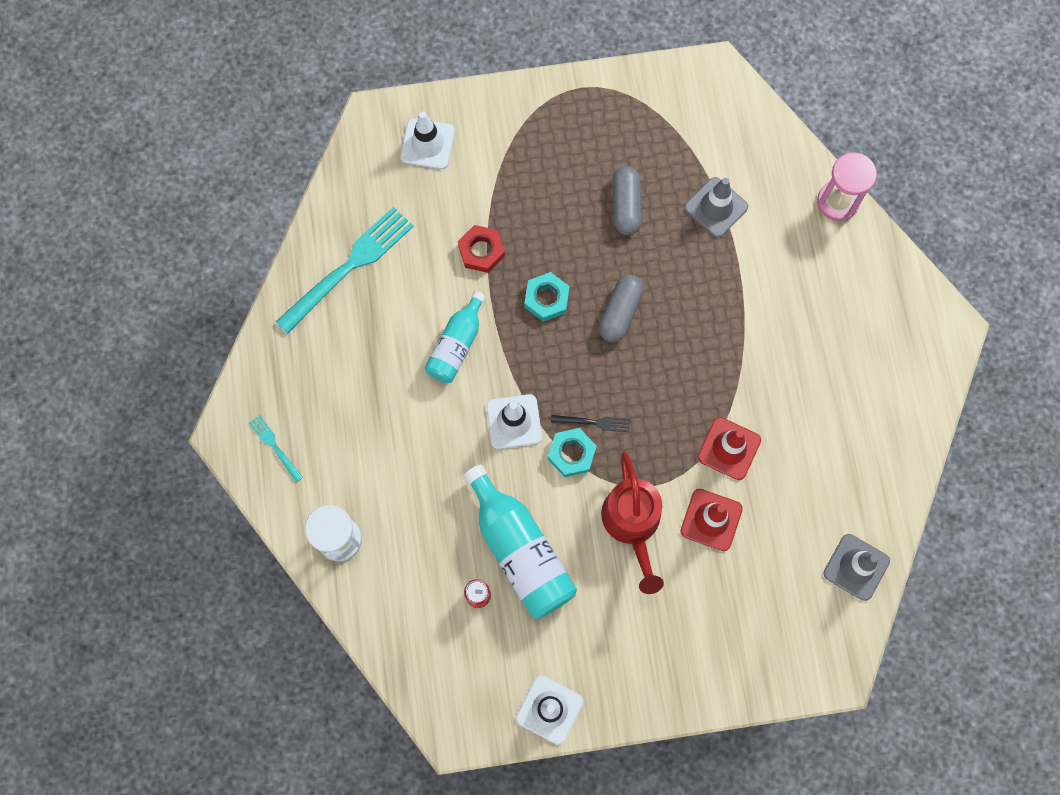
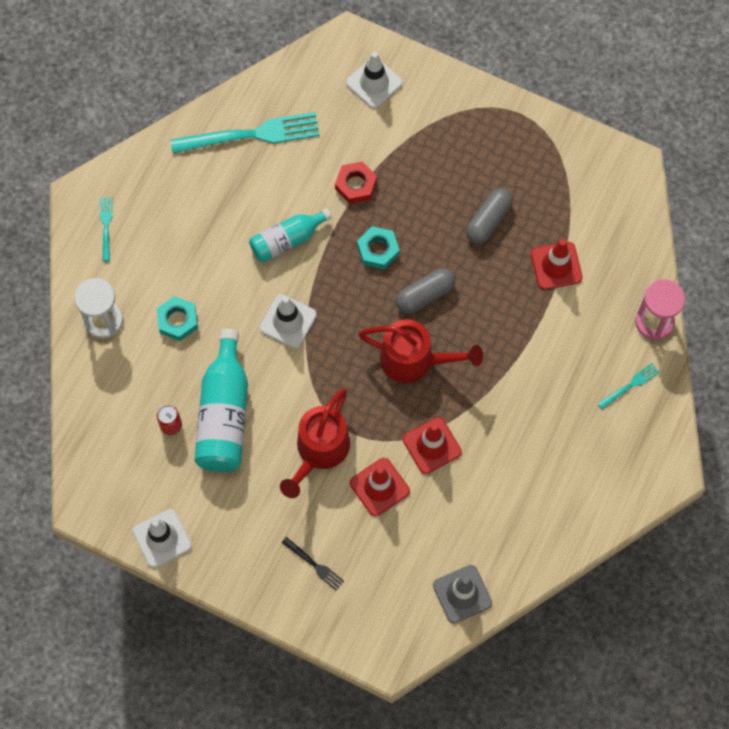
camera: 35 degrees right, 5 degrees down
turquoise nut [548,428,597,477] -> turquoise nut moved to [157,296,198,341]
black fork [551,415,630,432] -> black fork moved to [282,537,344,590]
grey traffic cone [684,177,748,238] -> red traffic cone [531,239,583,290]
none -> red watering can [358,319,483,383]
none -> turquoise fork [598,363,660,409]

